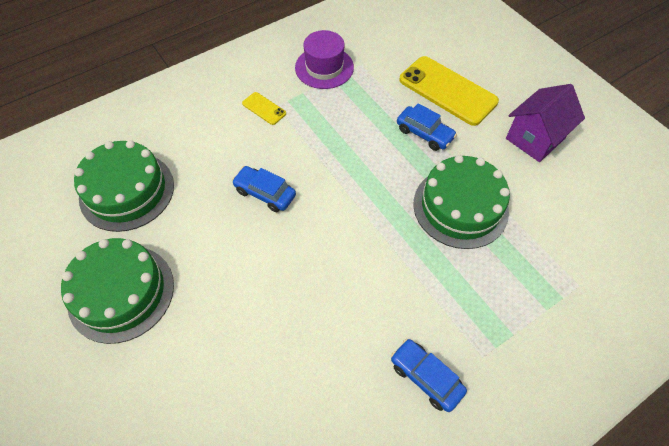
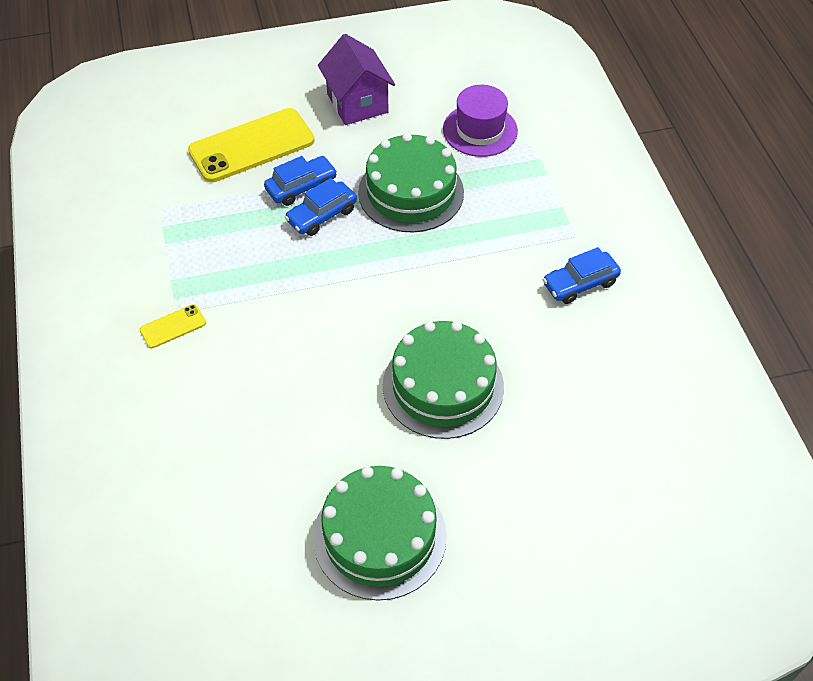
camera: 70 degrees left, 5 degrees down
green cake [74,140,174,232] -> green cake moved to [383,321,504,439]
blue car [232,166,296,212] -> blue car moved to [285,178,357,236]
purple hat [295,30,354,89] -> purple hat moved to [443,85,518,157]

